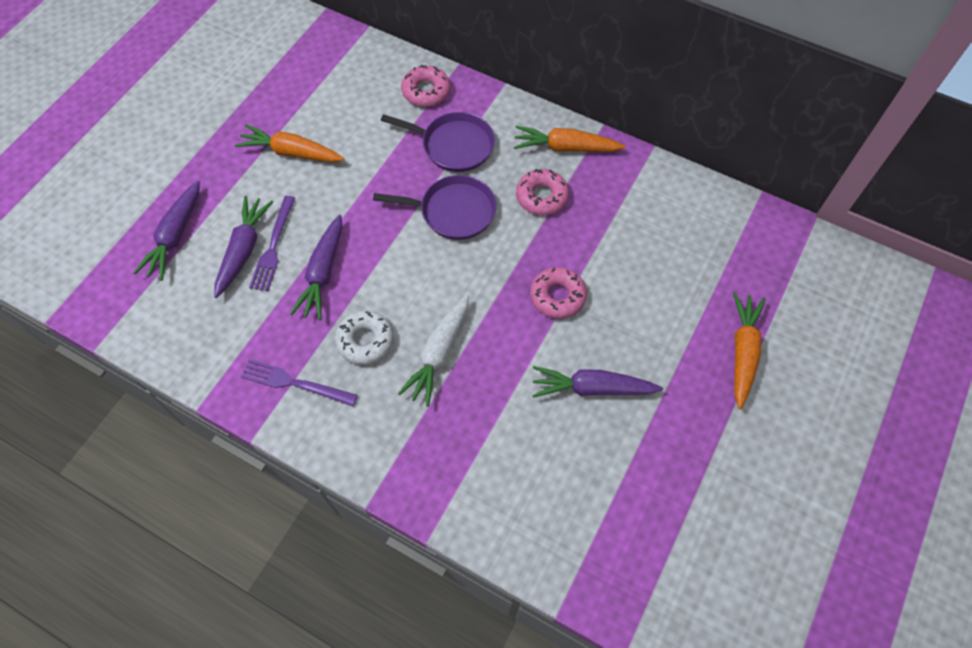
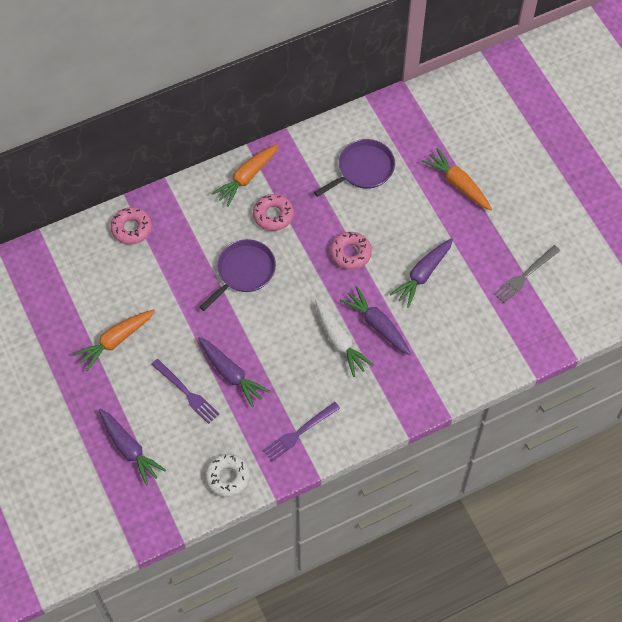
camera: 55 degrees left, 0 degrees up
purple carrot [214,196,273,298] -> purple carrot moved to [340,286,411,356]
white donut [335,310,394,365] -> white donut moved to [205,454,250,497]
purple pan [381,112,495,172] -> purple pan moved to [314,139,395,197]
none -> grey fork [494,245,560,303]

